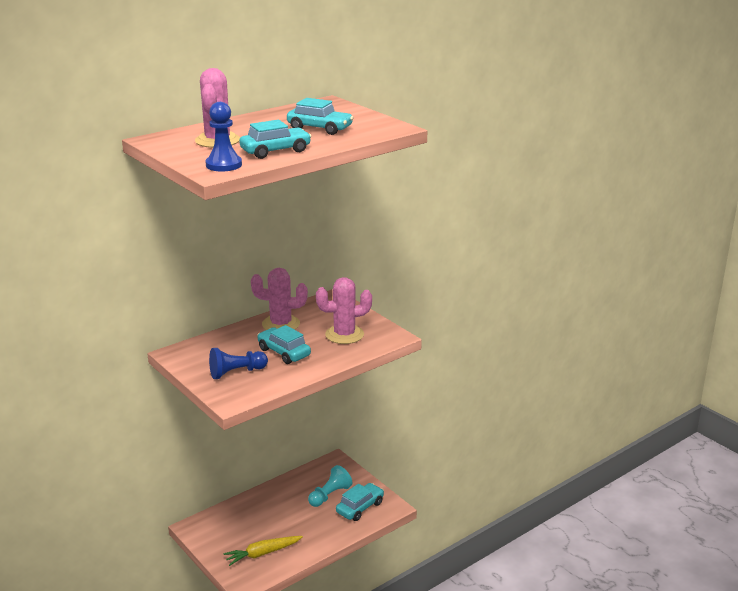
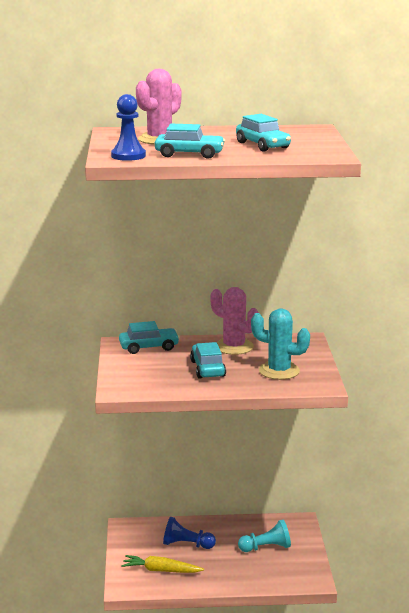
camera: 35 degrees right, 5 degrees down
blue pawn [209,348,268,379] -> blue pawn moved to [163,517,216,549]
pink cactus [316,277,372,344] -> turquoise cactus [251,309,310,380]
turquoise car [336,483,384,521] -> turquoise car moved to [119,321,180,354]

